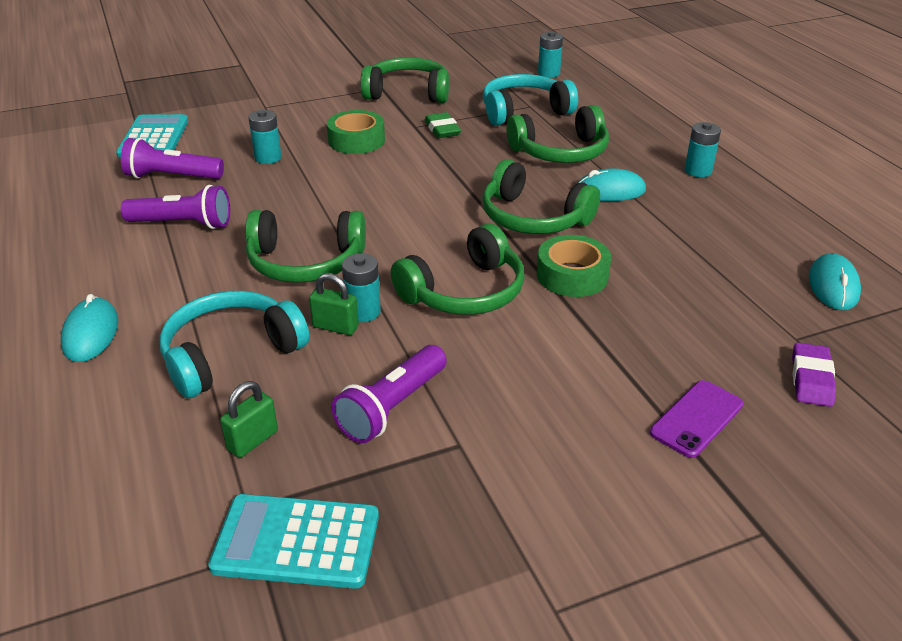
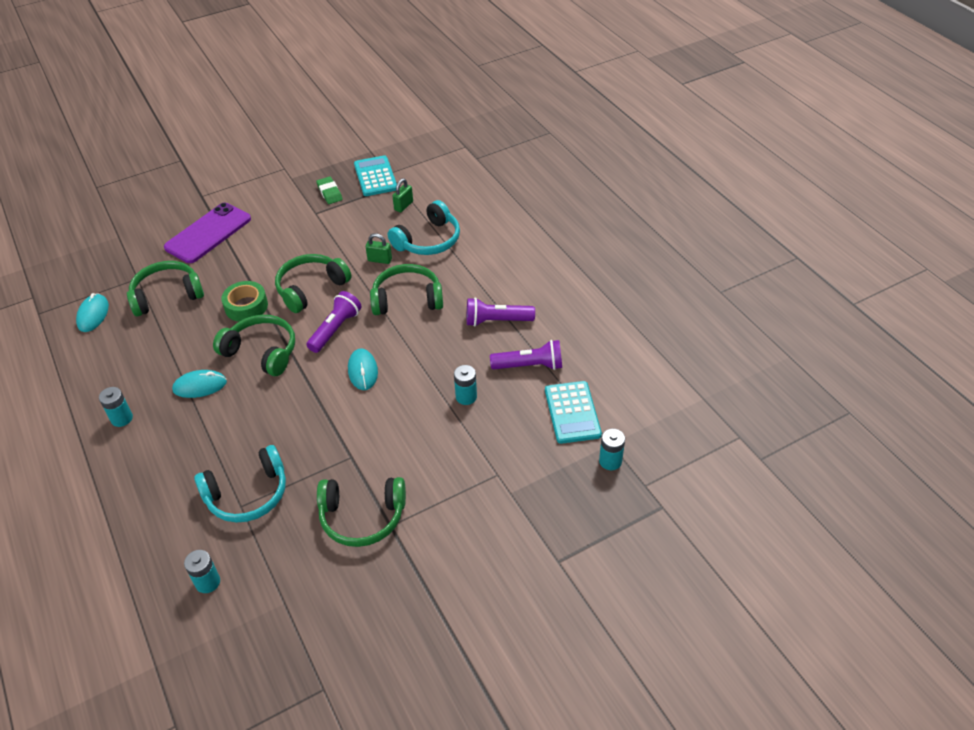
camera: 175 degrees right, 10 degrees up
turquoise mouse [61,294,118,362] -> turquoise mouse moved to [348,349,378,390]
turquoise calculator [208,494,379,589] -> turquoise calculator turned 105 degrees counterclockwise [354,155,397,196]
green tape [327,110,385,154] -> none
purple flashlight [331,345,447,443] -> purple flashlight moved to [306,291,362,353]
turquoise battery [342,253,381,322] -> turquoise battery moved to [599,429,625,470]
green eraser [425,112,461,138] -> green eraser moved to [316,176,343,204]
green headphones [507,105,609,163] -> green headphones moved to [127,261,204,316]
purple phone [650,380,744,458] -> purple phone [164,203,251,263], size x1.81
purple eraser [792,343,836,407] -> none

